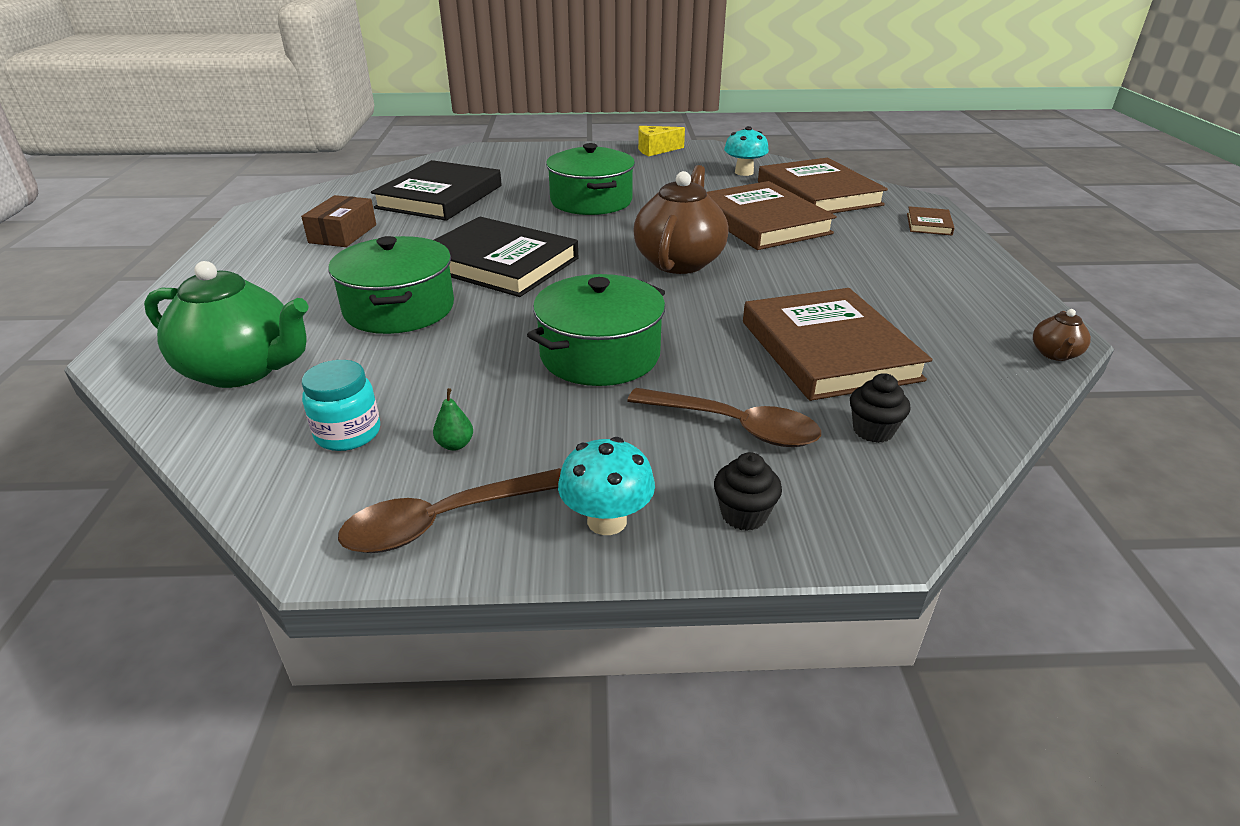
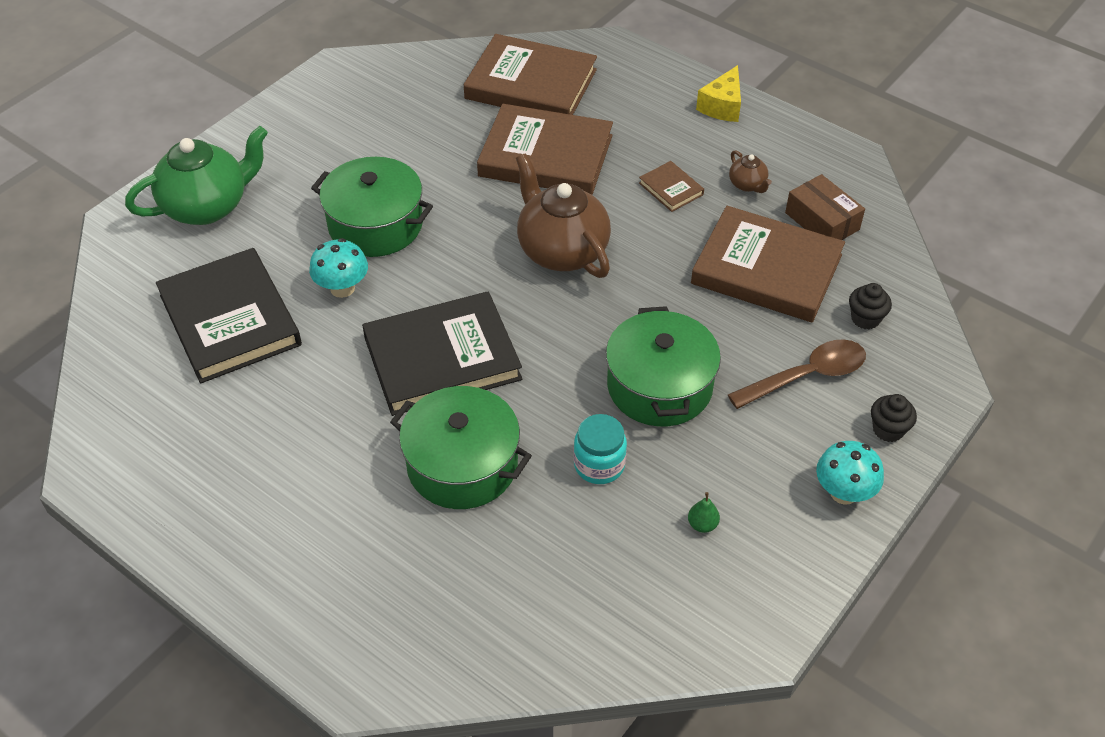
camera: 50 degrees left, 15 degrees up
green teapot [144,261,309,388] -> green teapot moved to [125,126,268,225]
brown box [301,195,376,247] -> brown box moved to [785,174,865,240]
turquoise jar [302,360,380,451] -> turquoise jar moved to [573,414,627,484]
brown spoon [338,468,561,553] -> none
yellow cheese [638,126,685,156] -> yellow cheese moved to [696,65,741,122]
turquoise mushroom [724,126,769,176] -> turquoise mushroom moved to [309,238,368,298]
brown book [907,206,955,235] -> brown book moved to [639,161,704,212]
brown teapot [1033,309,1091,361] -> brown teapot moved to [729,150,772,193]

